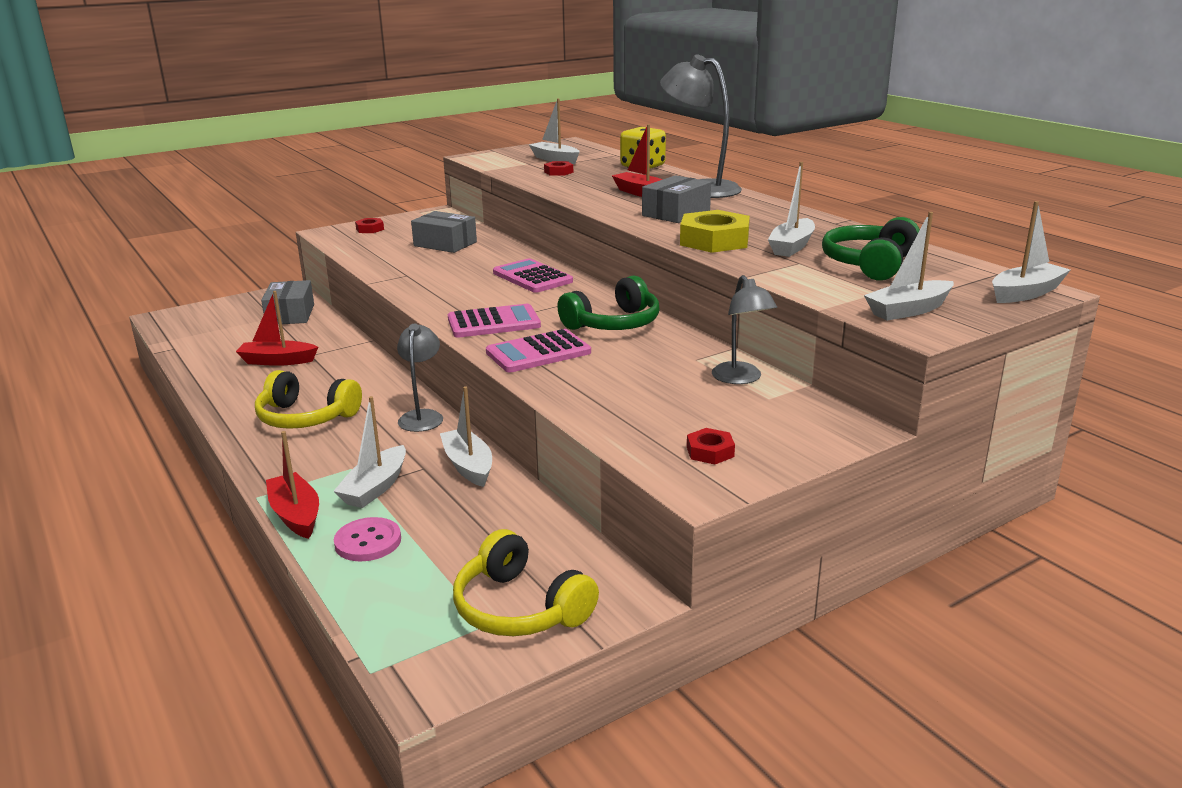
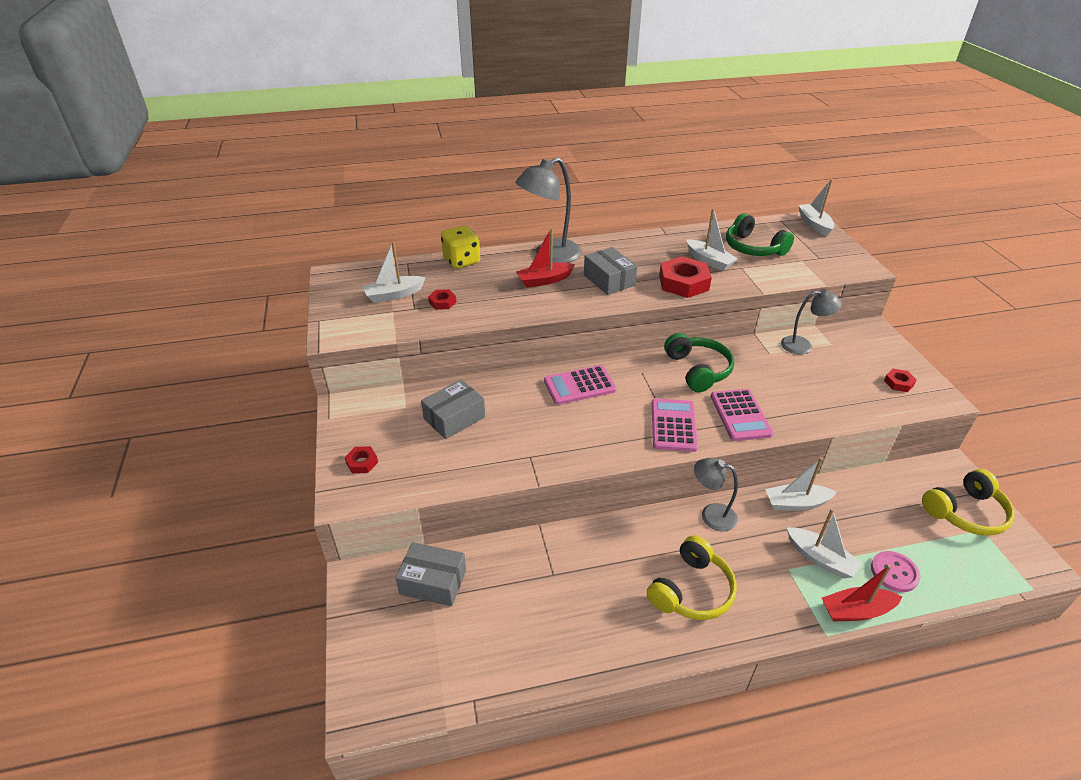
camera: 70 degrees left, 15 degrees up
red boat [236,291,318,366] -> none
yellow nut [680,210,750,253] -> red nut [659,256,712,298]
white boat [864,212,954,321] -> none

